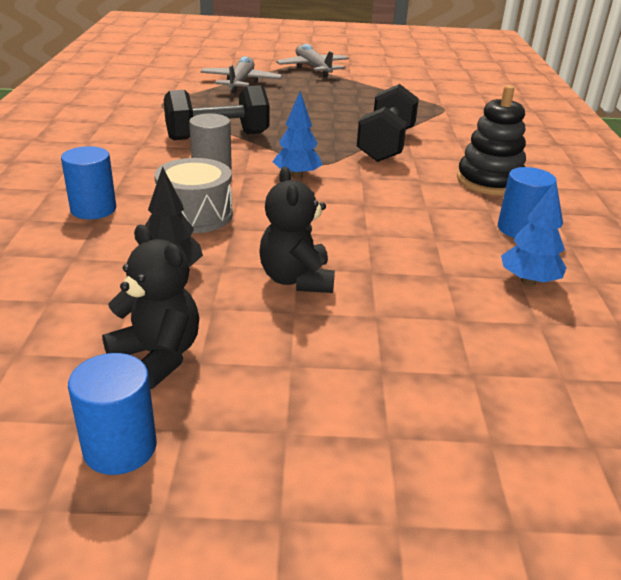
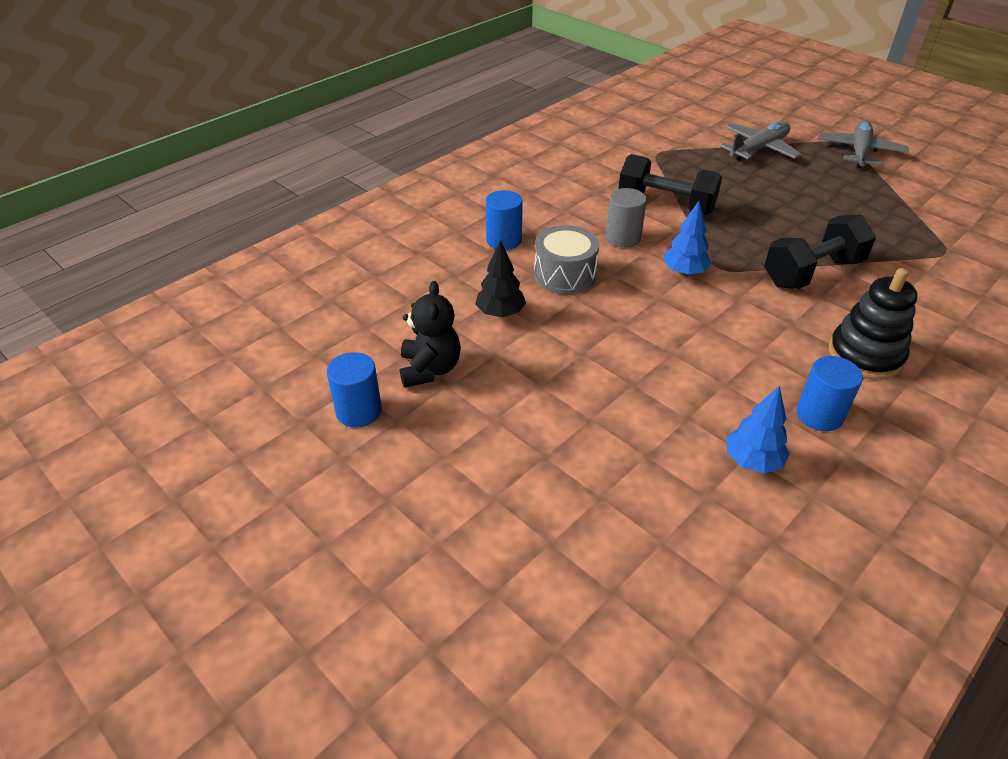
camera: 45 degrees right, 10 degrees up
black teddy bear [260,166,335,293] -> none

